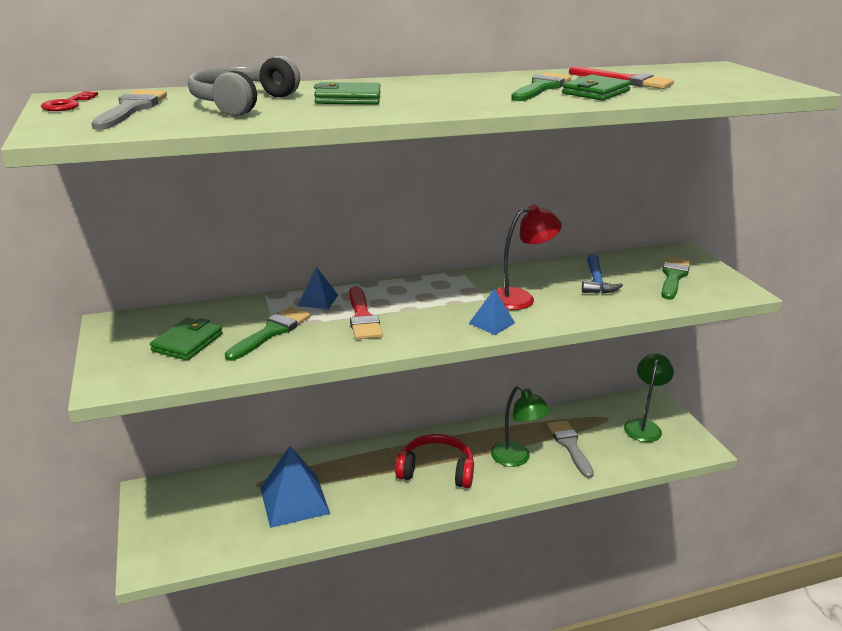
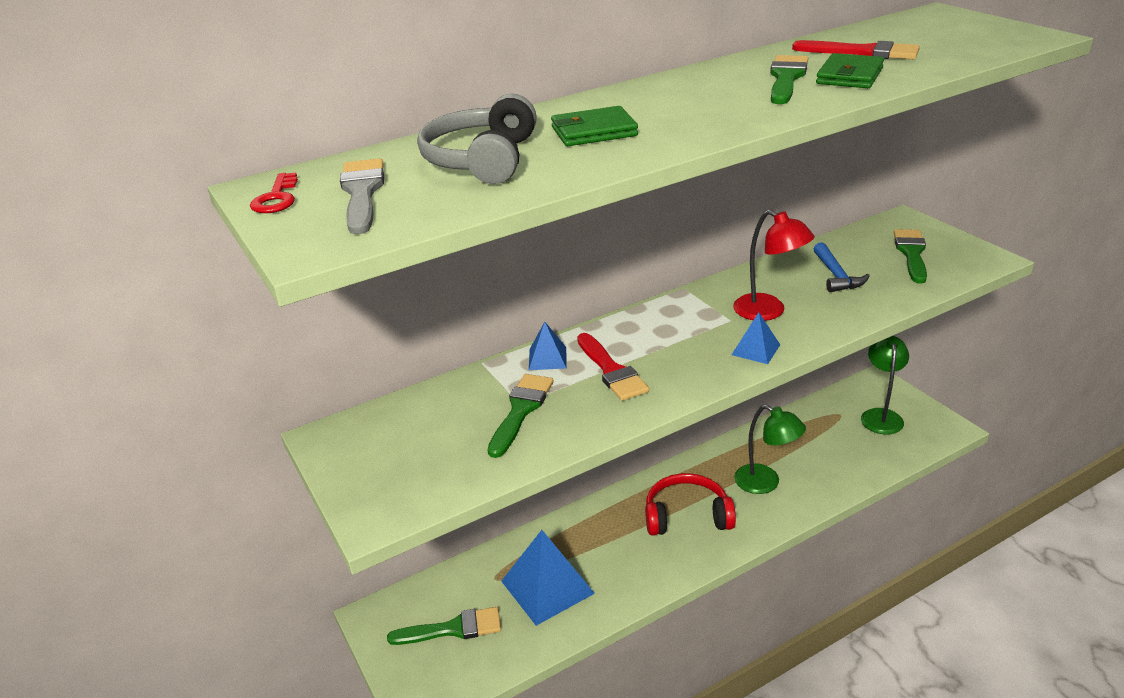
camera: 10 degrees left, 5 degrees up
green wallet [150,318,223,361] -> none
red lamp [496,205,562,310] -> red lamp turned 75 degrees clockwise [733,210,814,321]
grey brush [548,420,594,478] -> none
none -> green brush [387,607,501,645]

